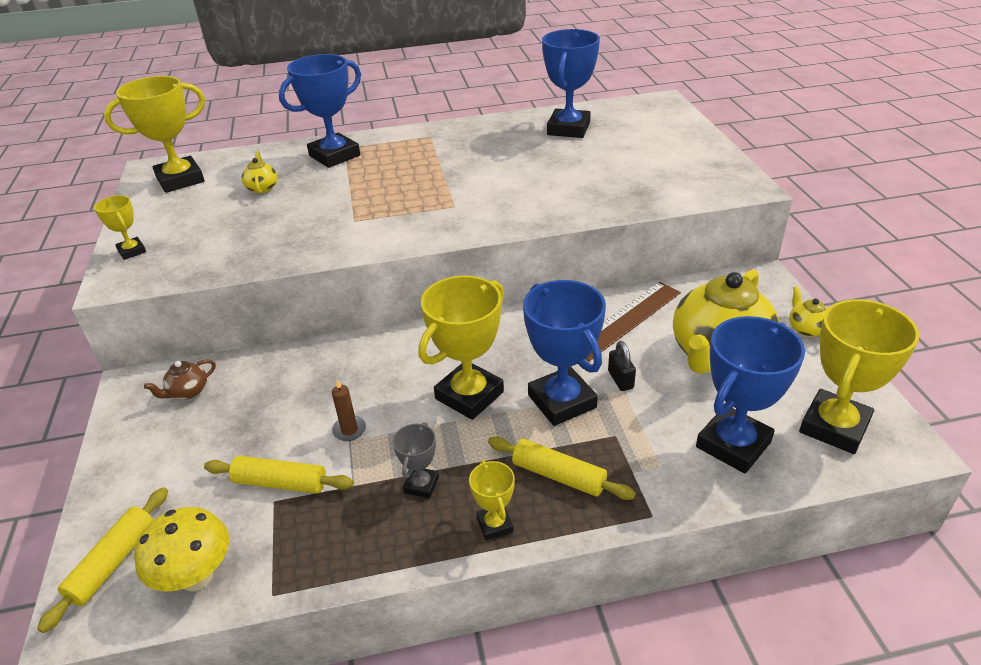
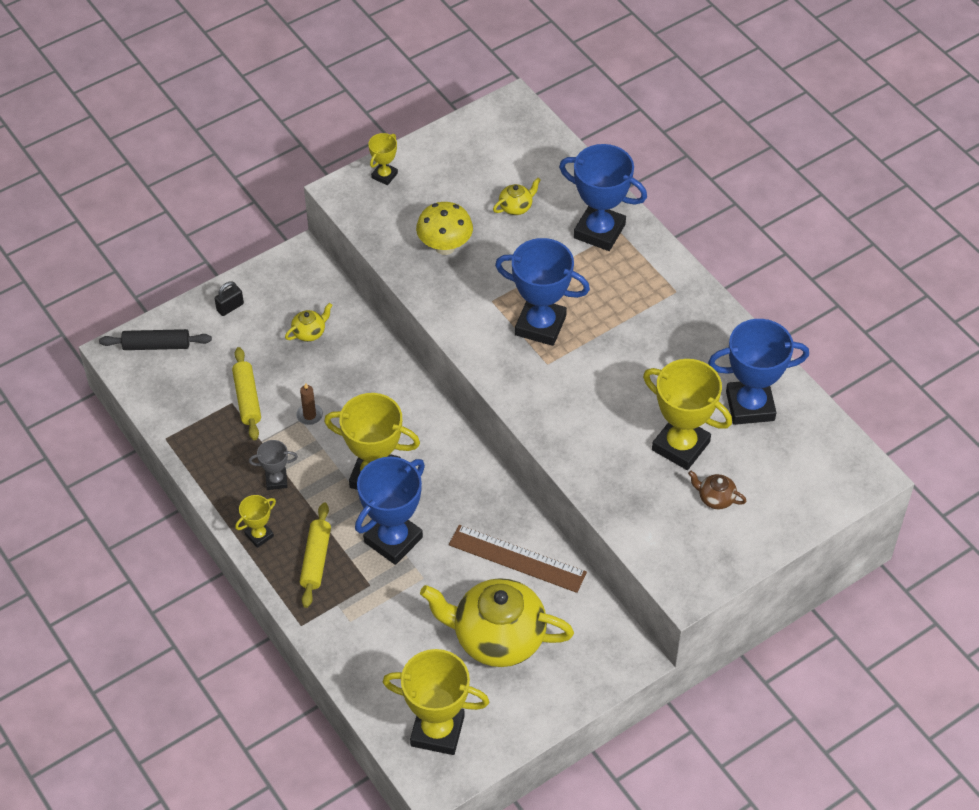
camera: 65 degrees right, 15 degrees up
yellow rolling pin [37,487,168,633] -> black rolling pin [99,329,212,350]
yellow trophy [104,76,205,193] -> yellow trophy moved to [643,359,732,470]
yellow mushroom [134,507,229,592] -> yellow mushroom moved to [416,202,473,255]
brown teapot [144,359,216,399] -> brown teapot moved to [688,471,747,510]
black padlock [608,341,636,391] -> black padlock moved to [215,281,244,316]
blue trophy [696,316,805,474] -> blue trophy moved to [495,238,590,346]
yellow teapot [789,286,827,337] -> yellow teapot moved to [285,303,333,342]

